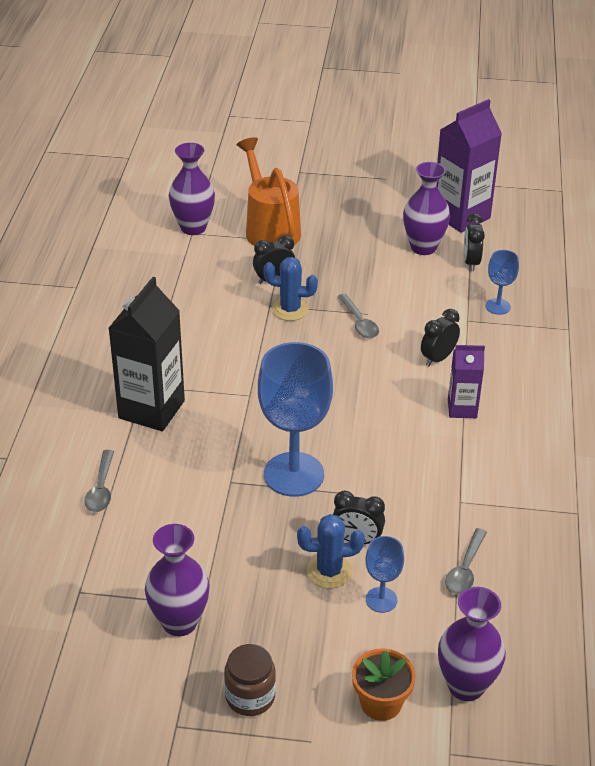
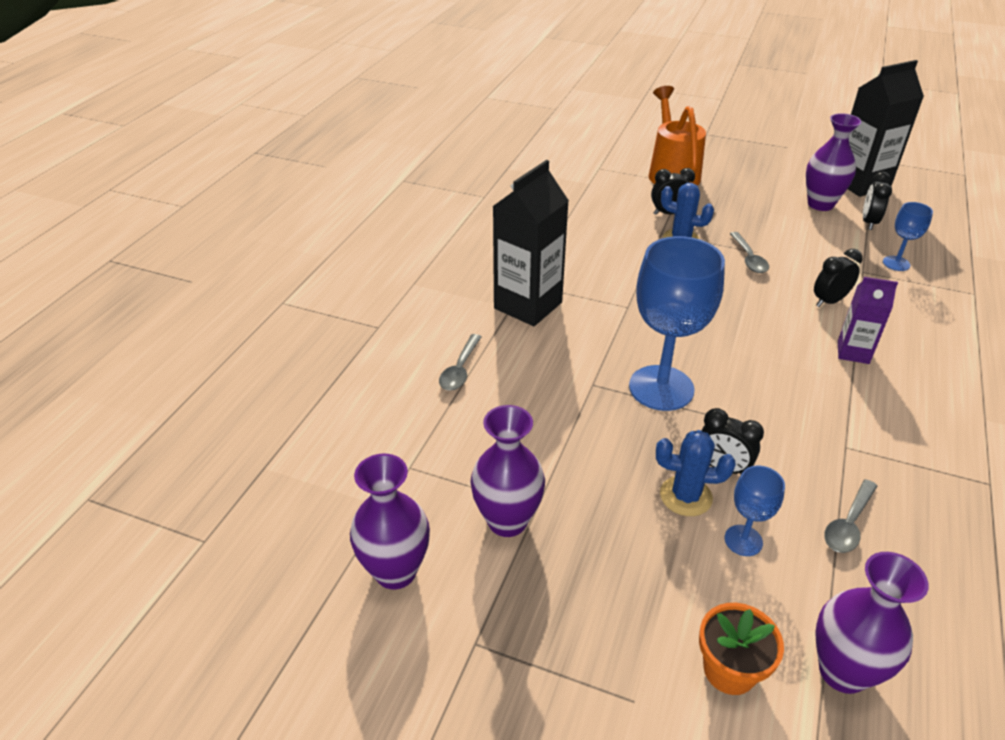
camera: 15 degrees right, 0 degrees up
purple vase [169,143,215,235] -> purple vase moved to [350,454,430,589]
brown jar [224,644,276,716] -> none
purple carton [437,99,502,233] -> black carton [848,60,924,197]

